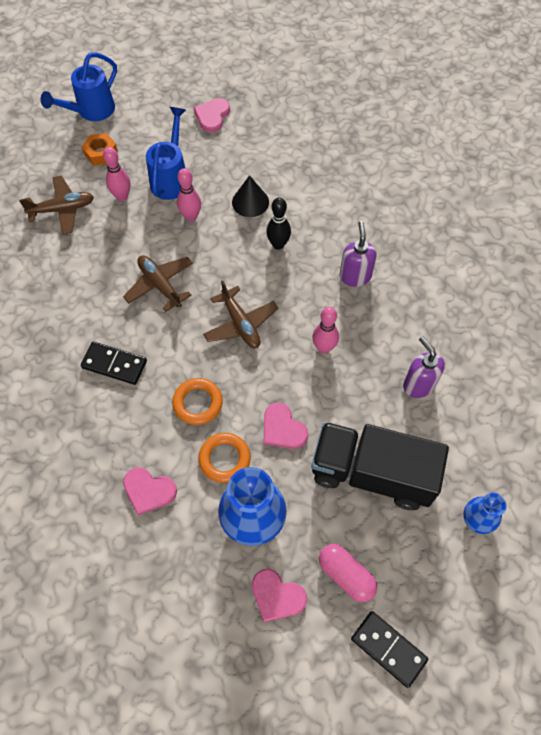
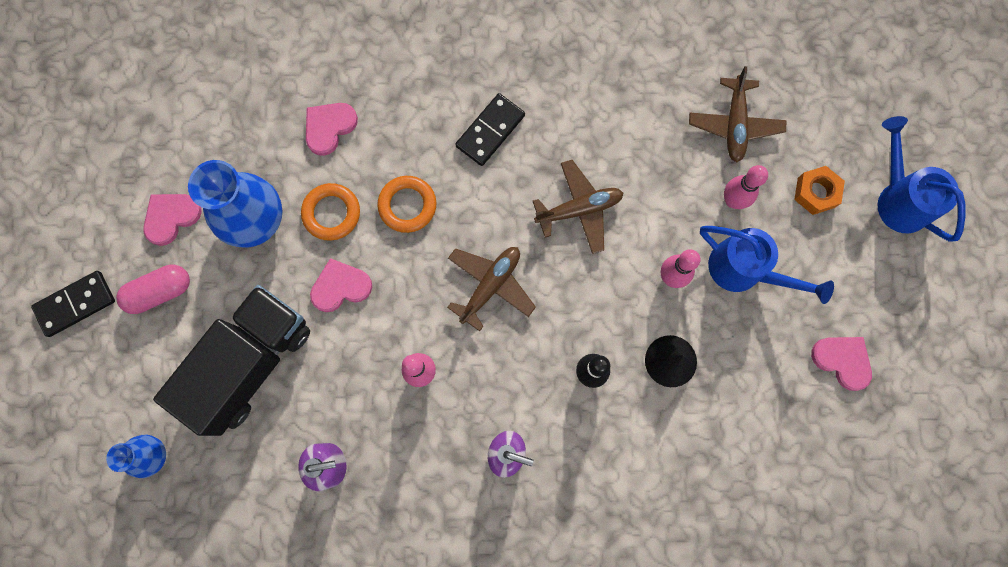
camera: 110 degrees right, 15 degrees up
brown plane [203,280,279,348] -> brown plane turned 135 degrees clockwise [447,247,536,331]

